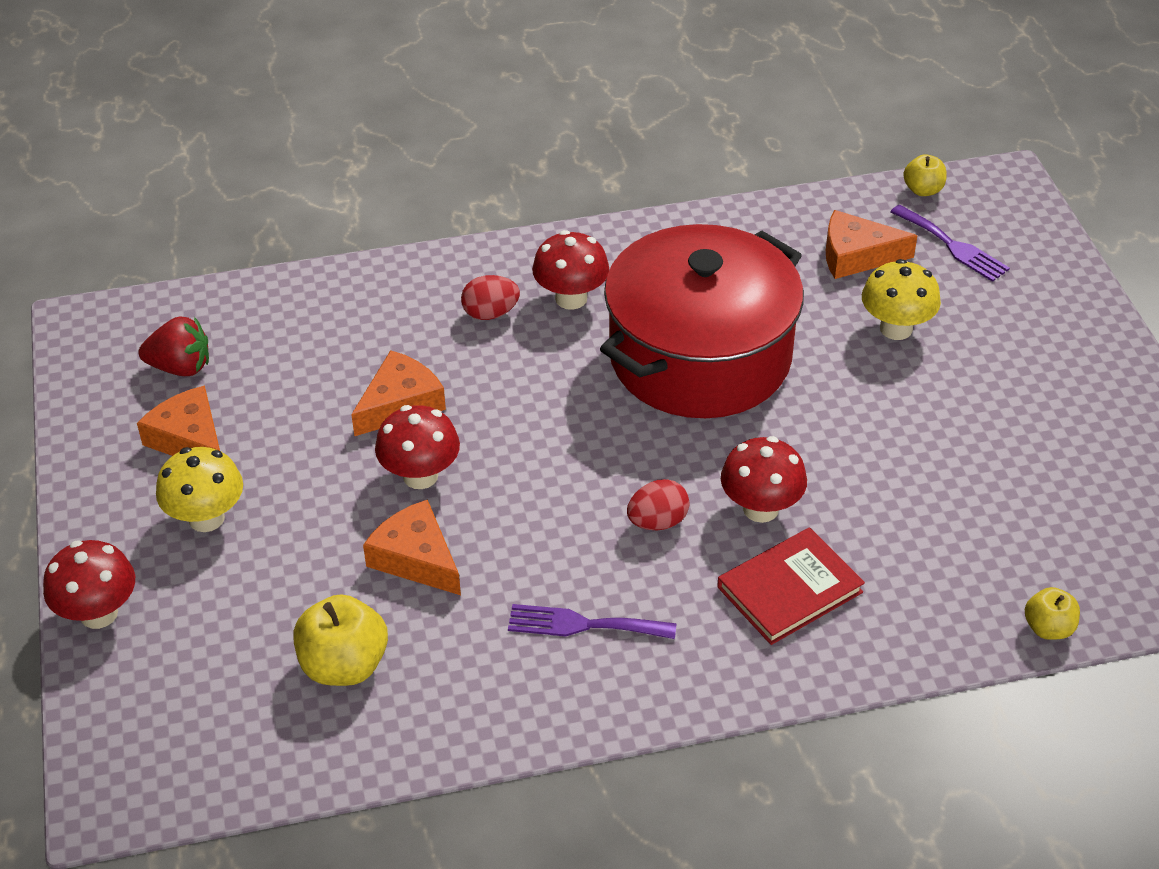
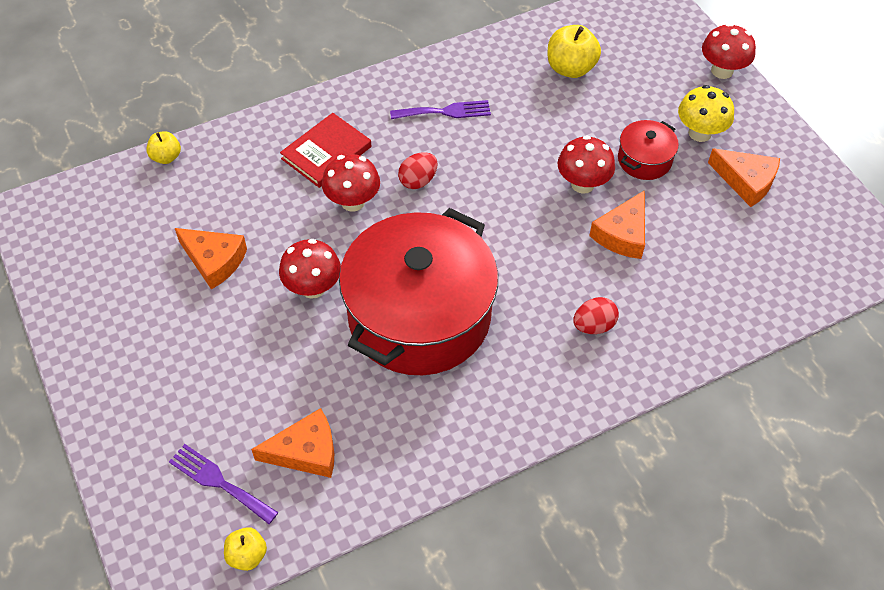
camera: 165 degrees right, 10 degrees up
red strawberry [138,317,209,376] -> none
orange cheese [363,499,461,595] -> orange cheese moved to [175,228,247,289]
red mushroom [532,230,609,310] -> red mushroom moved to [279,239,341,299]
yellow mushroom [862,259,941,340] -> none
none -> red pot [618,120,679,180]

